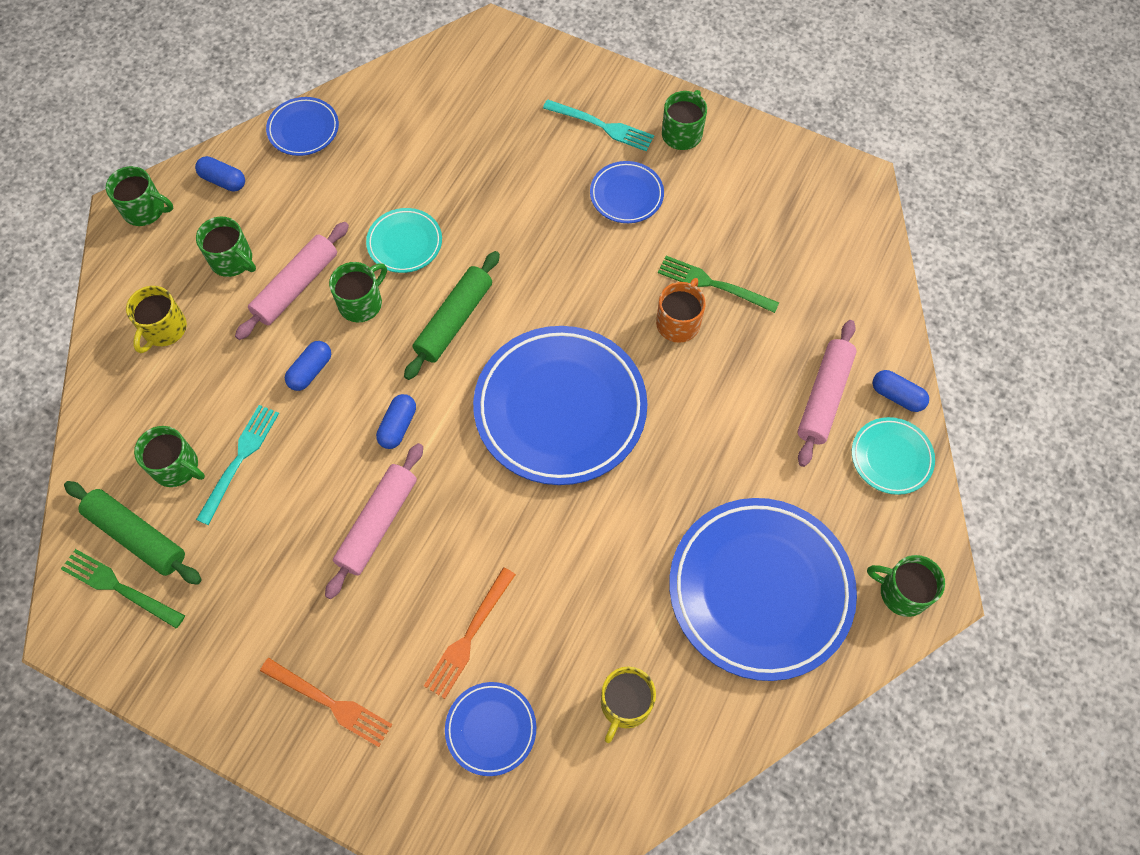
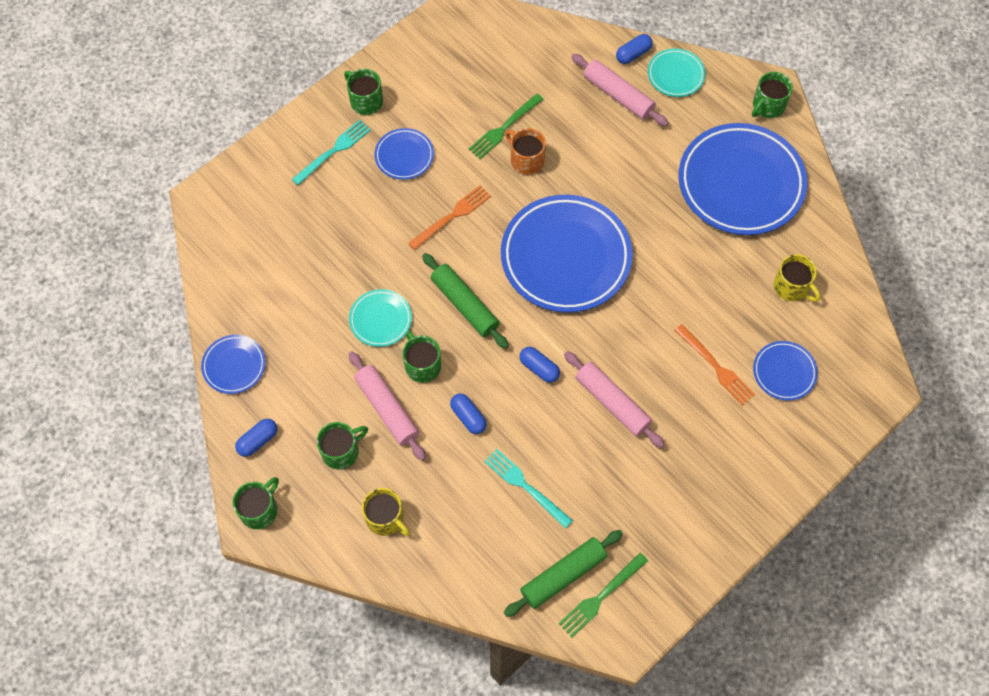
camera: 70 degrees left, 0 degrees up
green mug [134,426,205,487] -> none
orange fork [260,658,392,747] -> orange fork moved to [408,185,491,250]

